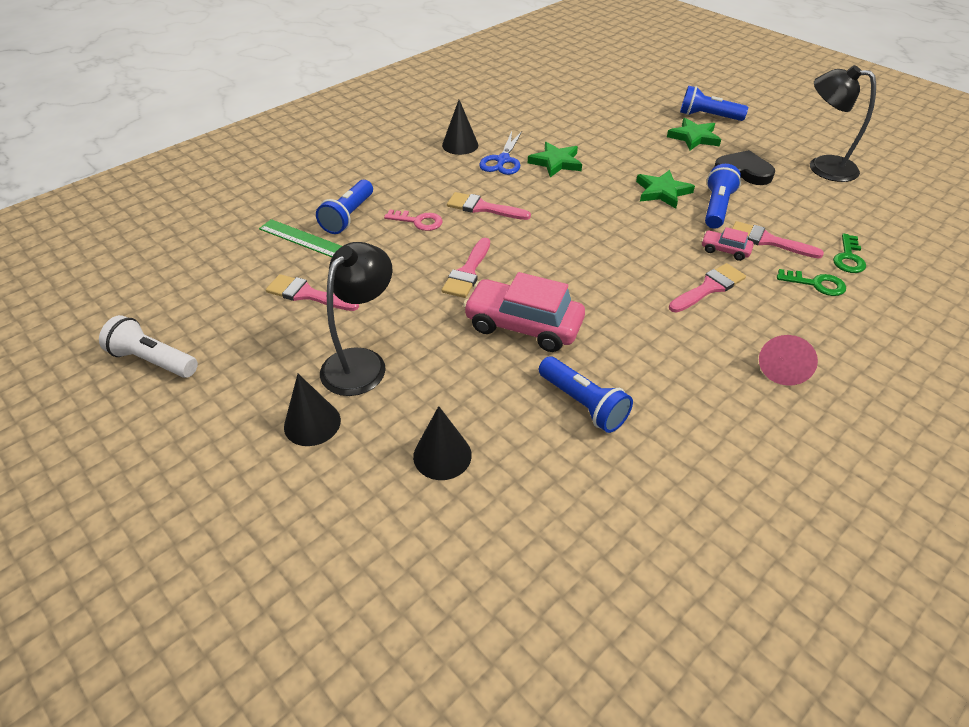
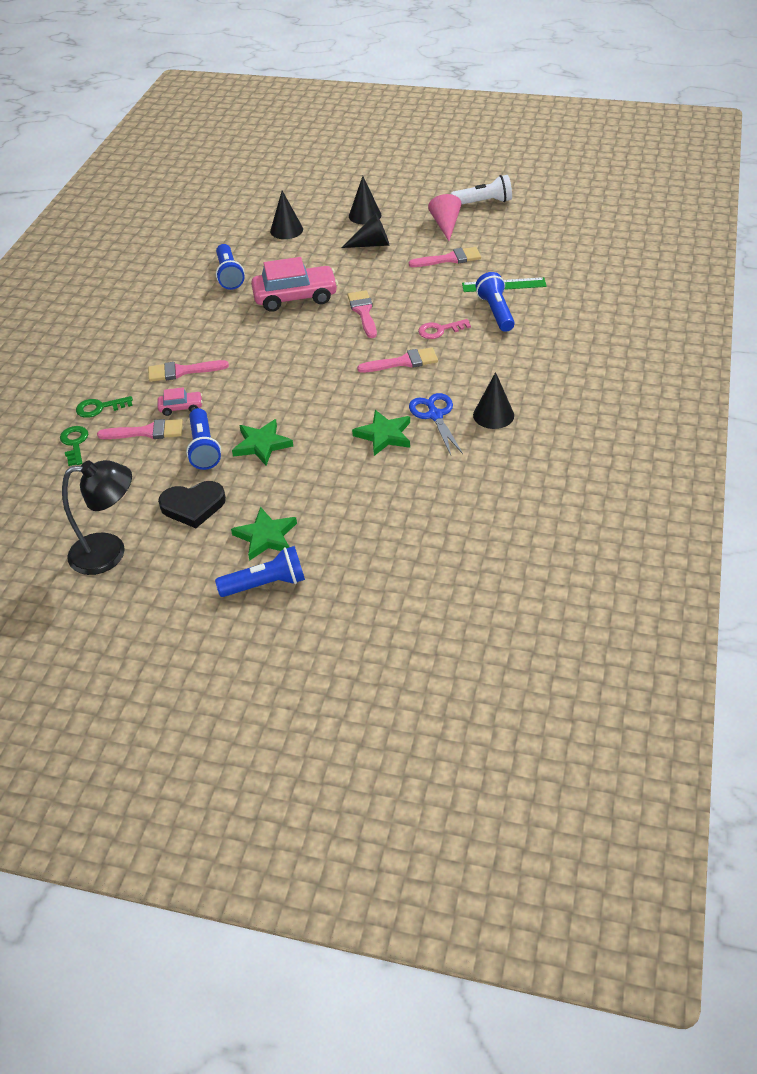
camera: 150 degrees right, 0 degrees up
black lamp [320,242,392,396] -> black cone [342,213,389,248]
blue flashlight [539,356,633,433] -> blue flashlight turned 120 degrees counterclockwise [216,244,245,290]
pink brush [669,263,746,313] -> pink brush turned 60 degrees clockwise [148,360,229,382]
pink cone [759,335,818,386] -> pink cone moved to [428,194,461,241]

